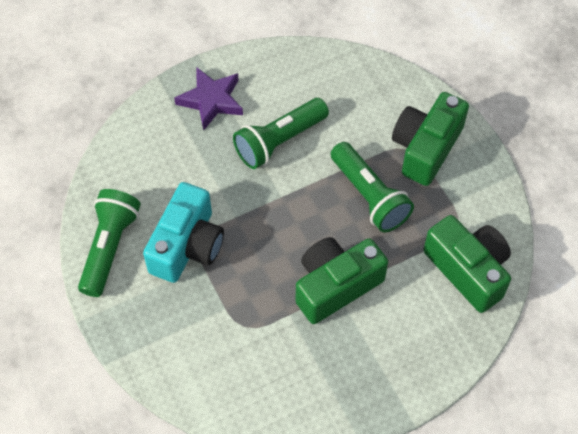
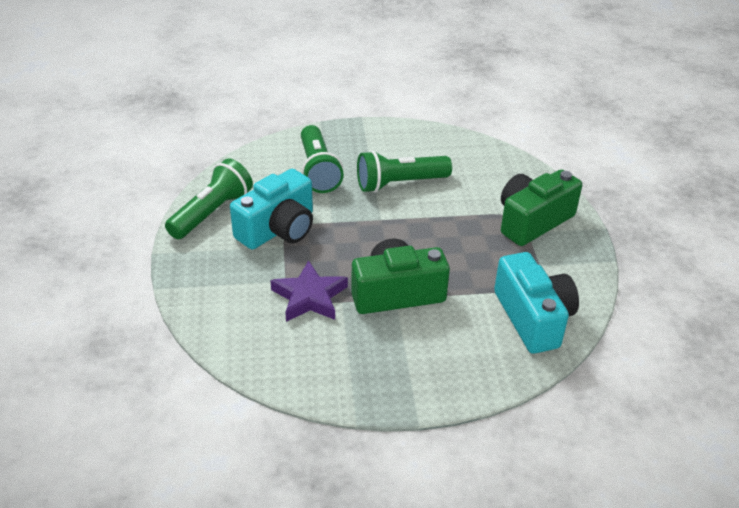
camera: 20 degrees right, 20 degrees down
purple star [174,68,243,131] -> purple star moved to [270,260,348,322]
green flashlight [331,142,414,232] -> green flashlight moved to [301,125,344,193]
green camera [423,215,511,313] -> turquoise camera [494,252,579,354]

